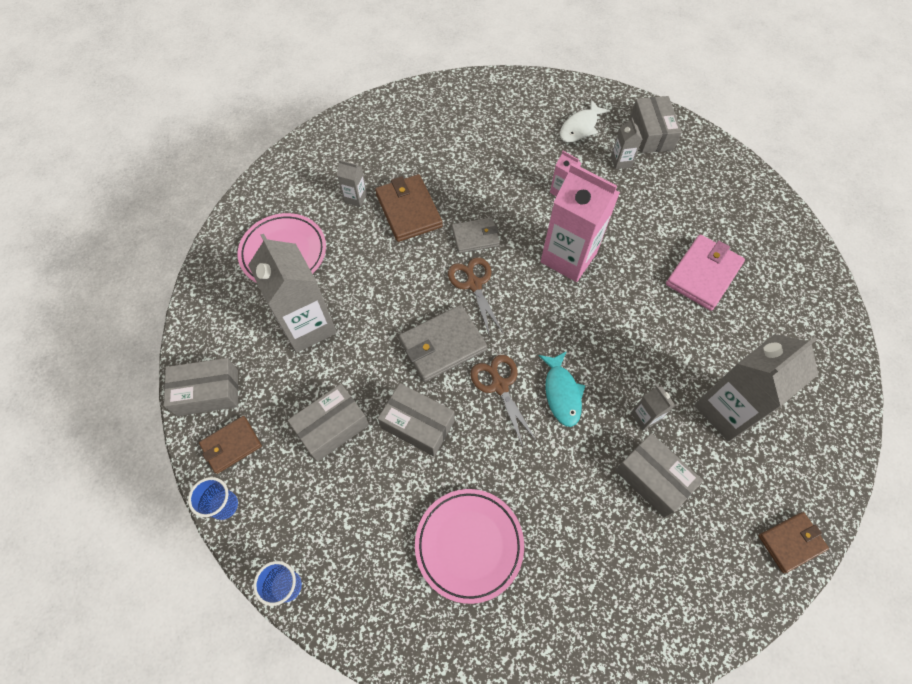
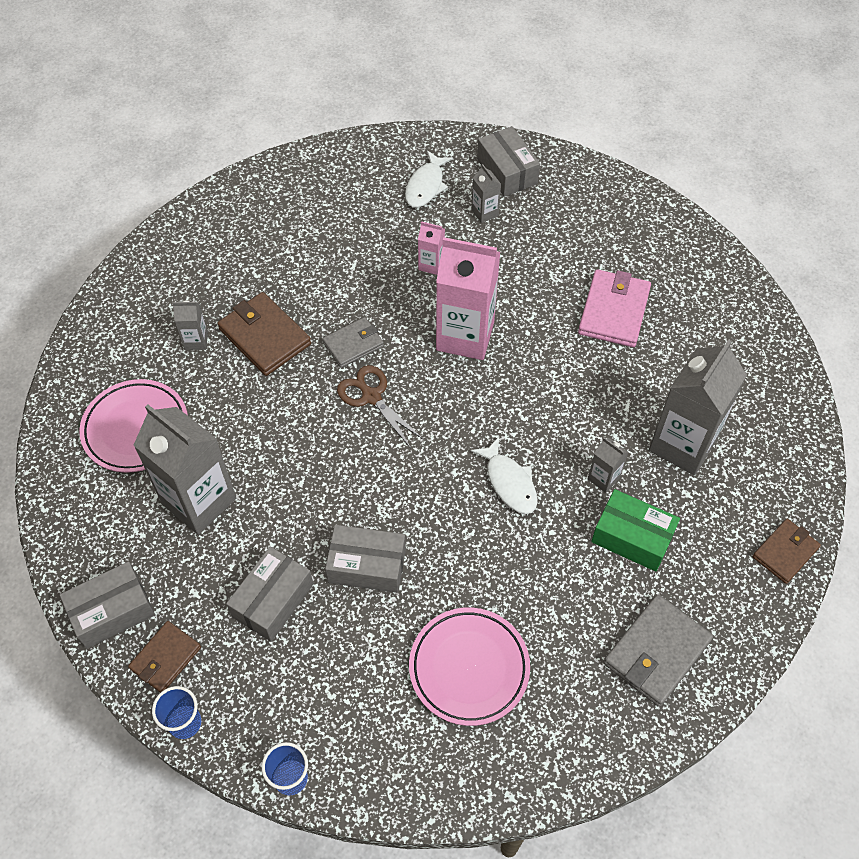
camera: 20 degrees left, 5 degrees down
grey wallet [399,305,487,382] -> grey wallet moved to [604,594,713,707]
brown scissors [471,355,537,447] -> none
turquoise fish [538,351,585,427] -> white fish [471,437,538,514]
grey box [615,433,703,518] -> green box [591,489,680,572]

